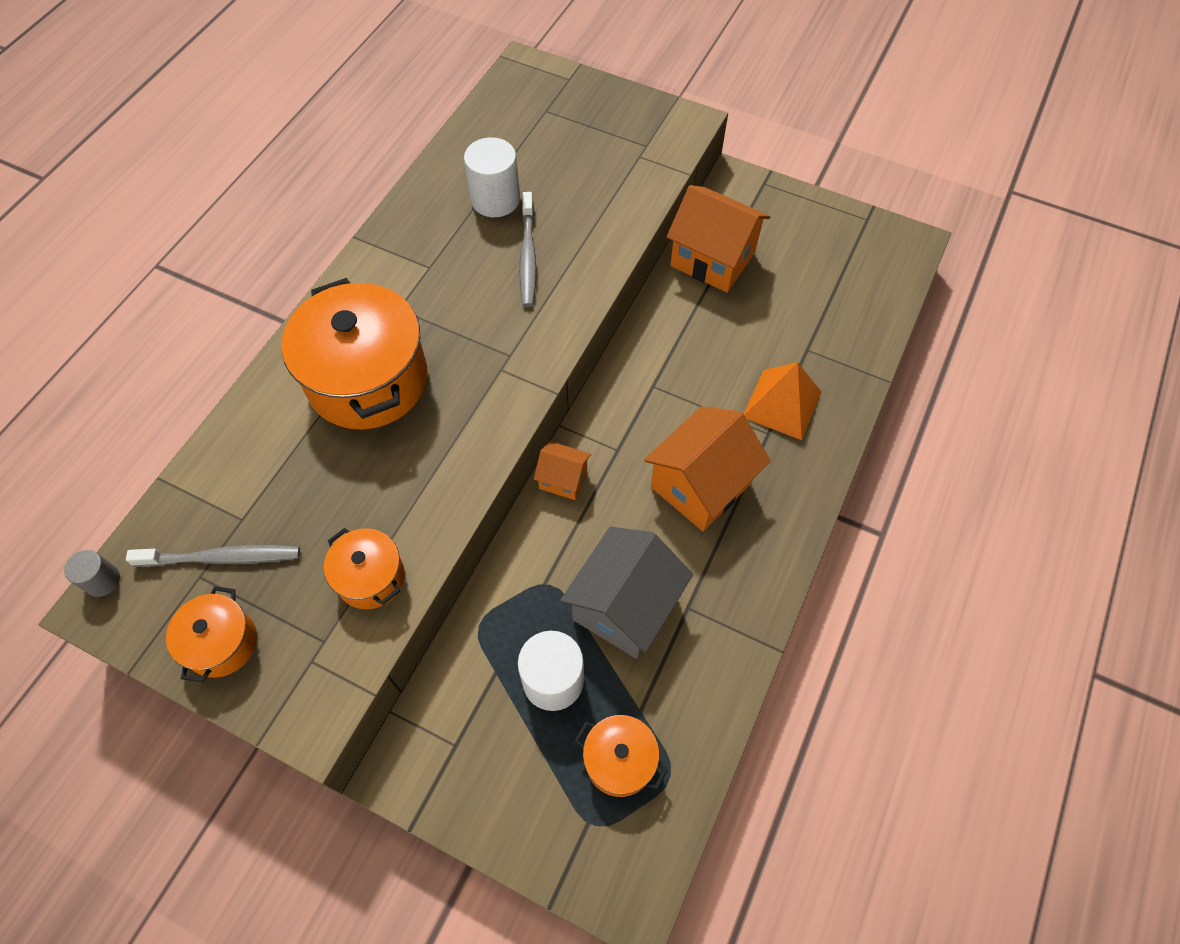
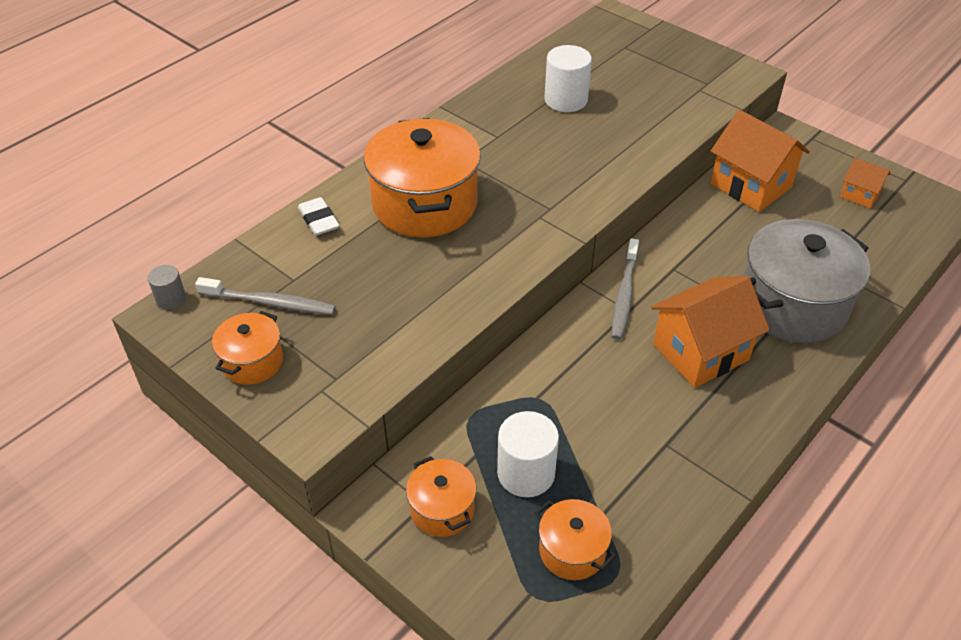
camera: 15 degrees right, 15 degrees down
orange pot [324,528,405,609] -> orange pot moved to [406,456,476,537]
grey toothbrush [519,192,536,307] -> grey toothbrush moved to [611,239,639,340]
orange house [534,441,591,500] -> orange house moved to [840,158,890,208]
grey house [560,527,693,659] -> none
orange pyramid [744,362,821,440] -> grey pot [744,219,870,343]
none -> white eraser [298,197,340,236]

